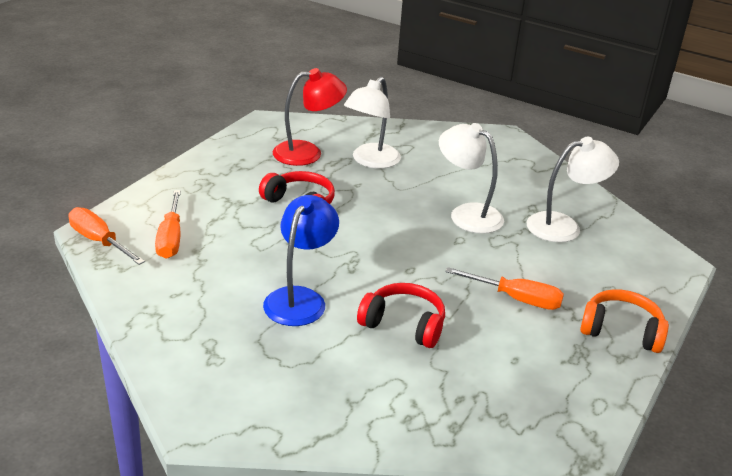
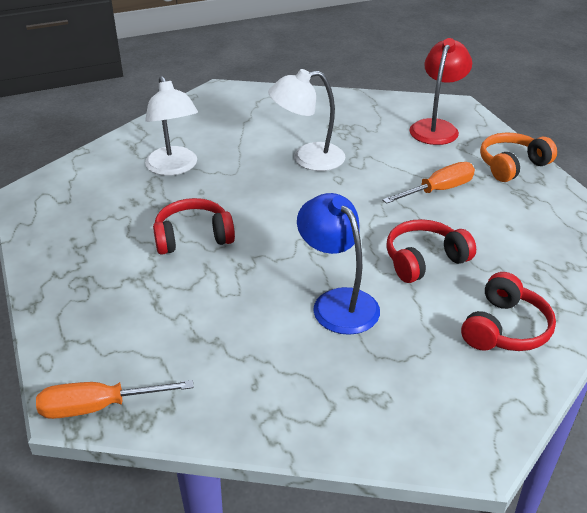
camera: 50 degrees left, 5 degrees up
orange screwdriver [155,190,181,259] -> none
red lamp [273,68,347,166] -> red lamp moved to [409,38,472,145]
white lamp [527,137,619,243] -> none
none -> red headphones [461,272,556,351]

